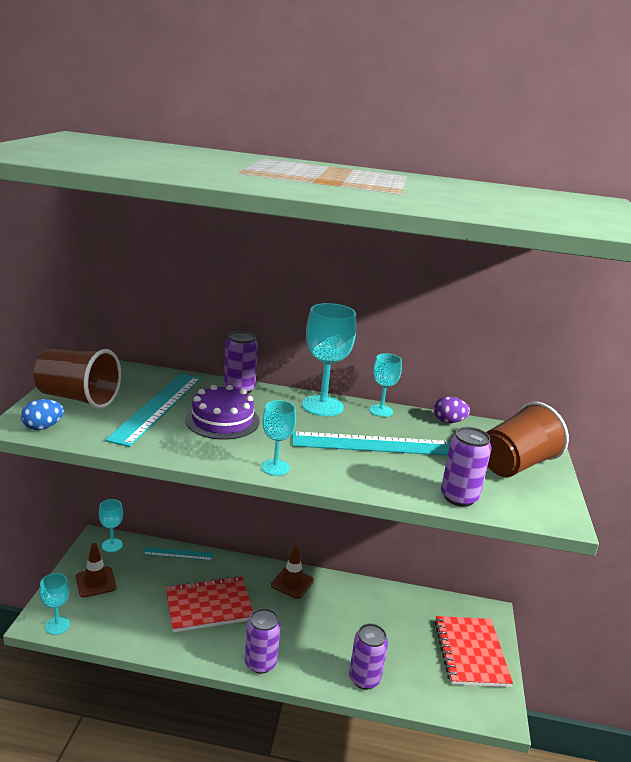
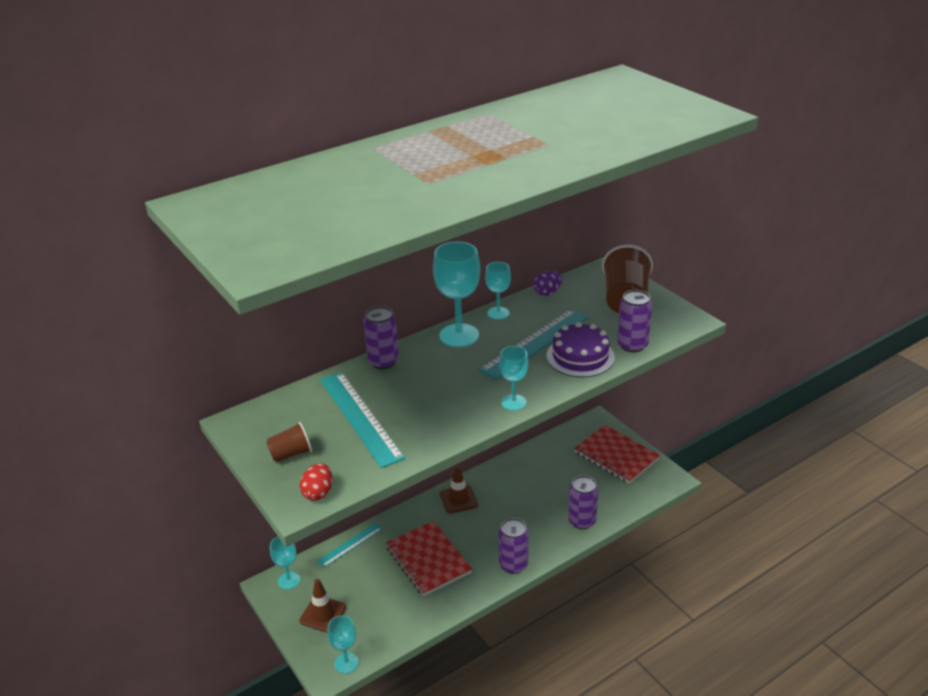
camera: 40 degrees left, 10 degrees up
blue egg [21,399,64,430] -> red egg [300,463,332,501]
brown cup [34,349,121,409] -> brown cup [266,422,312,462], size x0.53
red notebook [166,576,253,633] -> red notebook turned 60 degrees counterclockwise [386,521,472,596]
purple cake [185,385,260,440] -> purple cake moved to [546,322,615,377]

